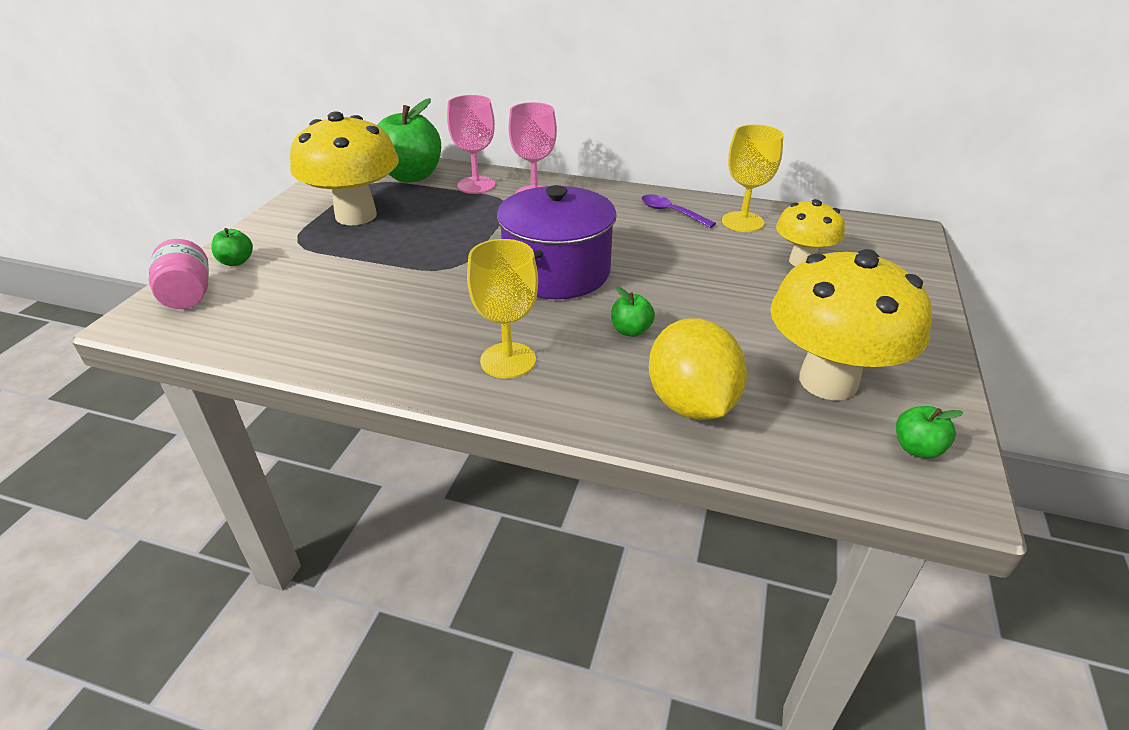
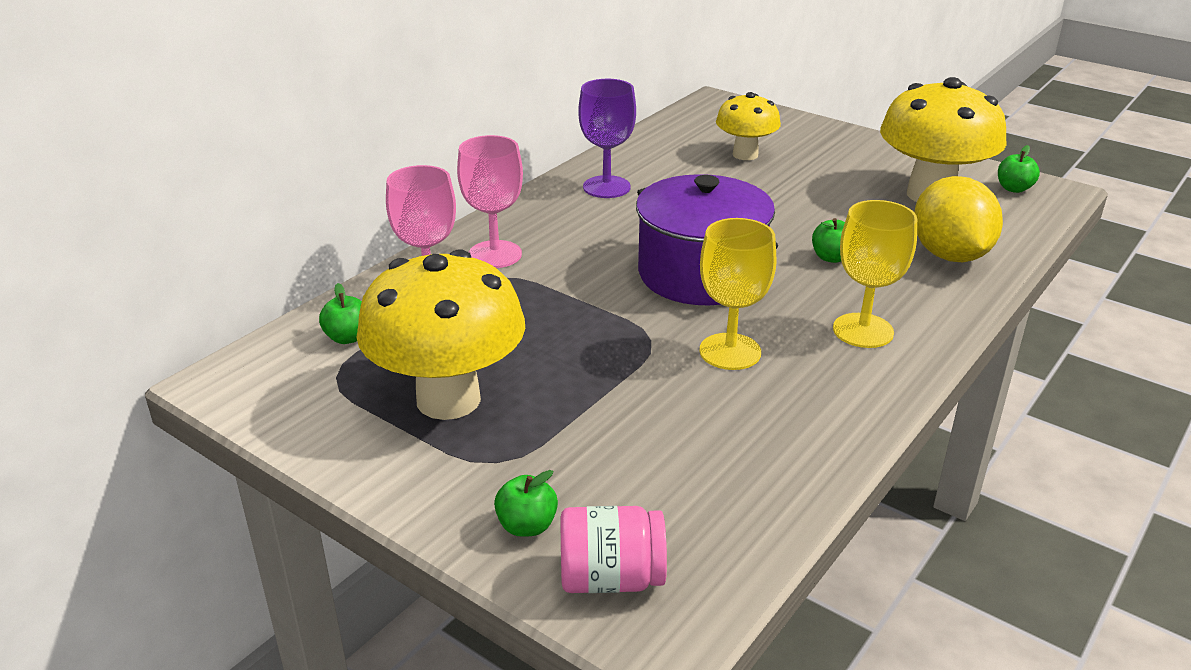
camera: 70 degrees left, 5 degrees down
green apple [378,98,441,183] -> green apple [319,283,362,344], size x0.45
purple spoon [641,194,716,228] -> purple goblet [578,79,636,198]
yellow lemon [649,318,747,420] -> yellow lemon turned 75 degrees clockwise [914,176,1003,262]
yellow goblet [722,124,783,232] -> yellow goblet moved to [699,218,776,370]

